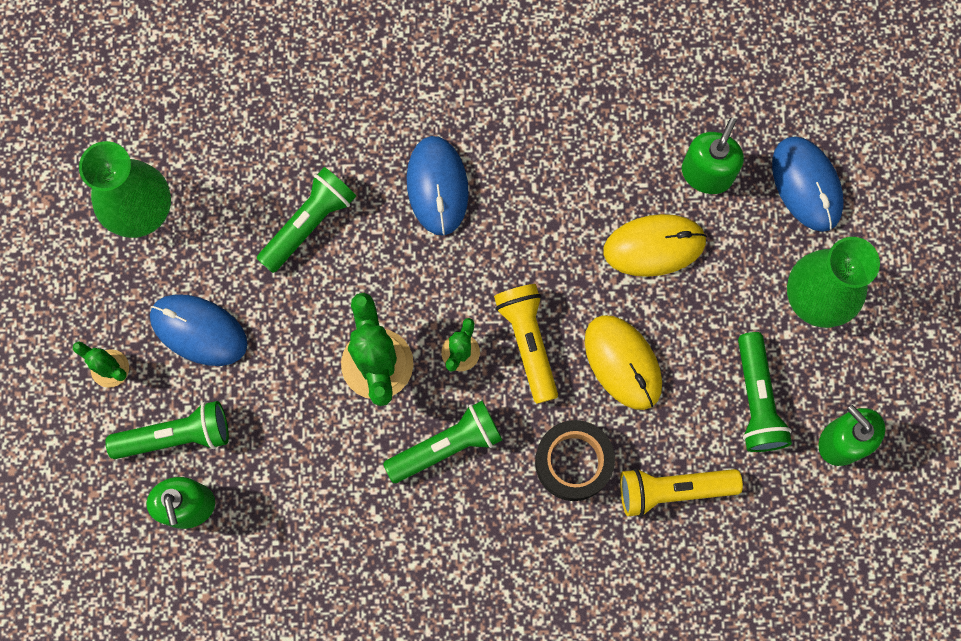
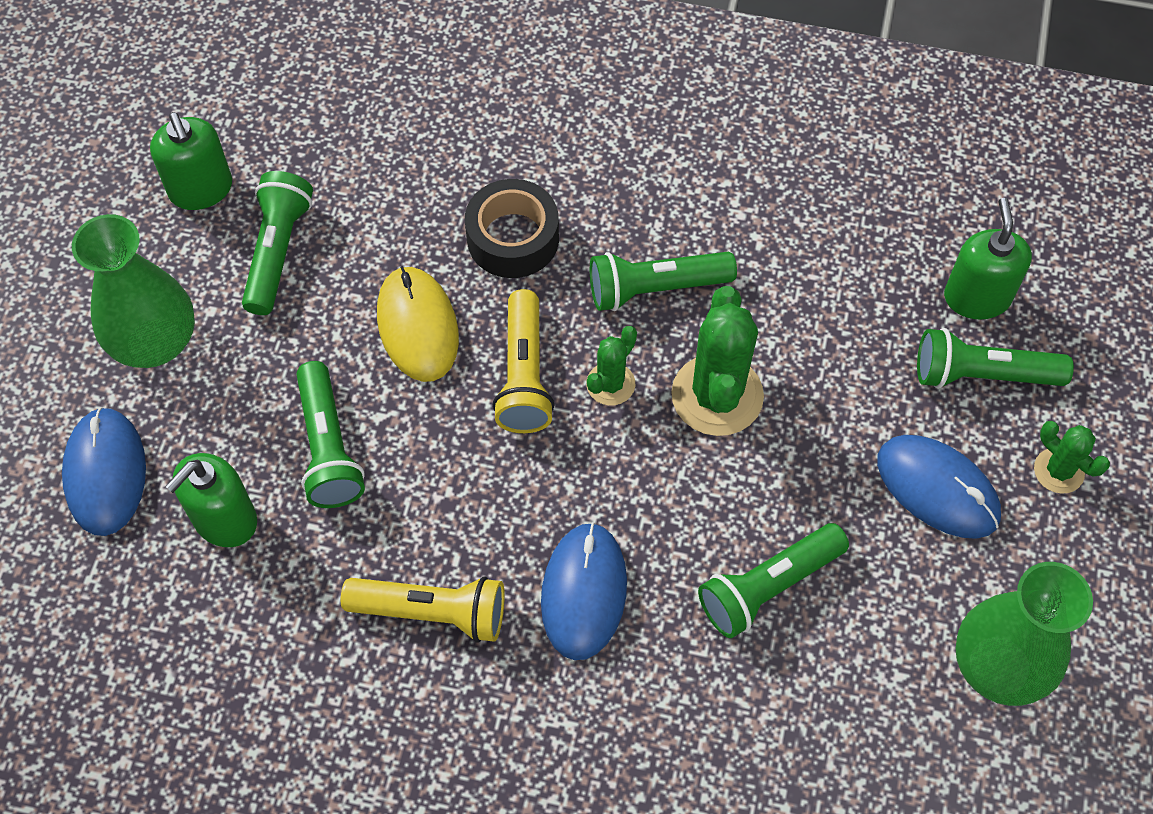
camera: 165 degrees left, 15 degrees down
yellow mouse [603,214,707,277] -> green flashlight [296,361,365,508]
yellow flashlight [620,468,743,517] -> yellow flashlight moved to [341,576,505,642]

